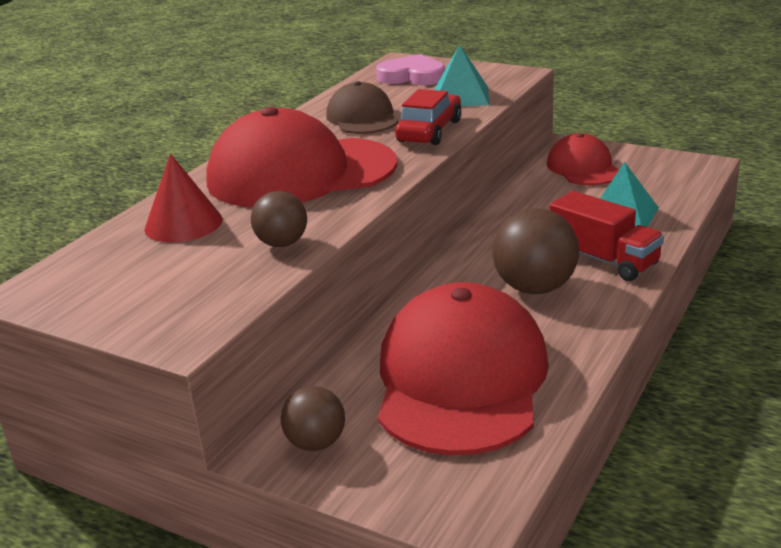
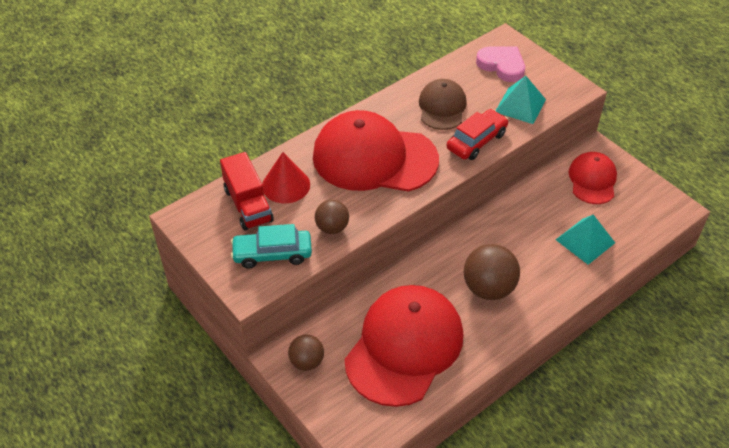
camera: 20 degrees right, 20 degrees up
red truck [550,191,664,281] -> red truck moved to [220,152,274,231]
none -> turquoise car [231,224,312,268]

